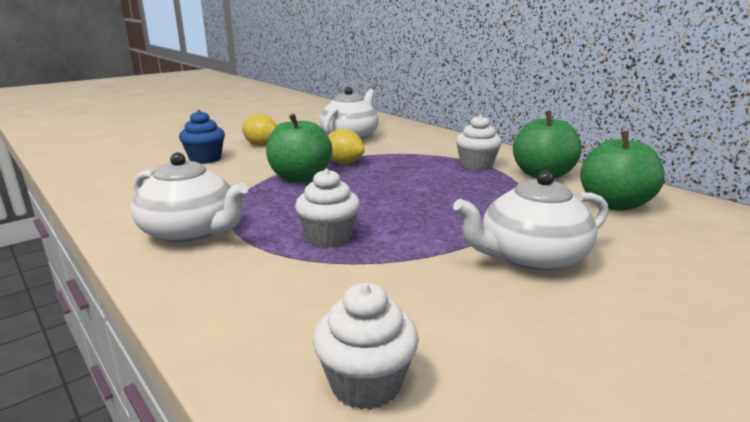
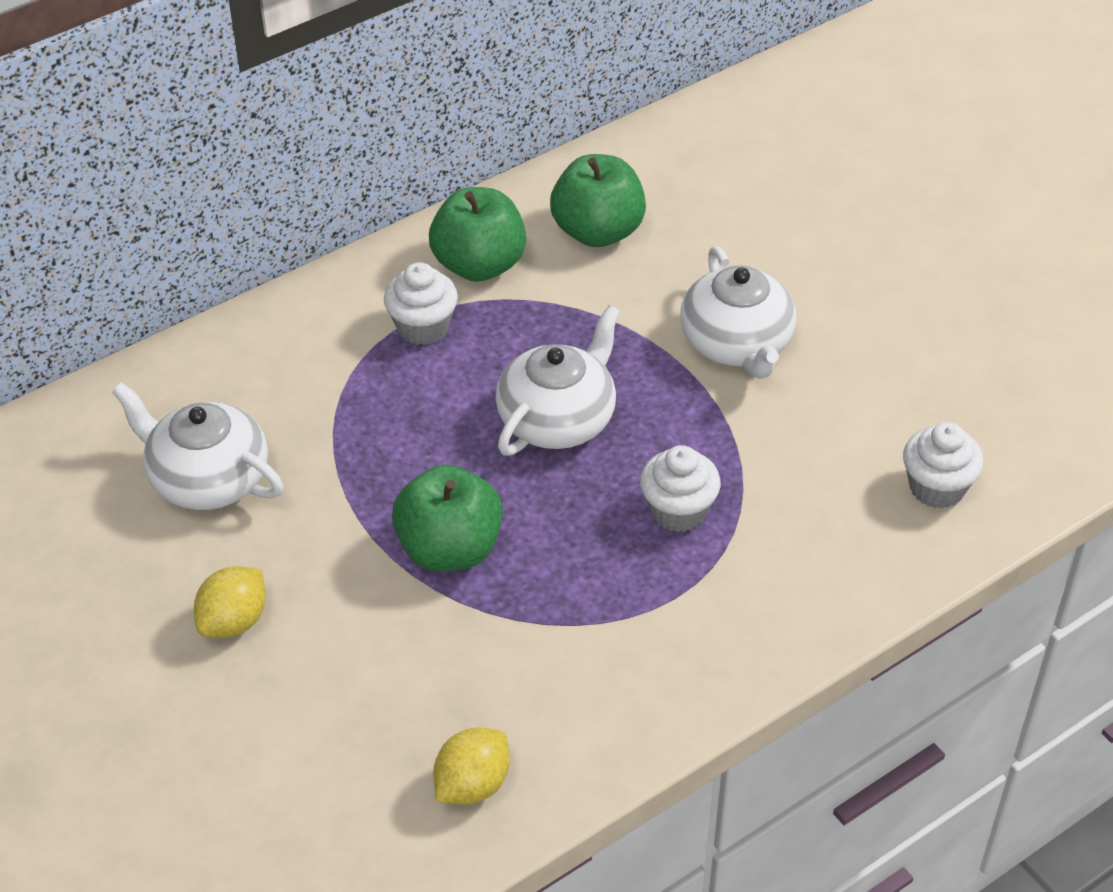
camera: 85 degrees left, 25 degrees up
white teapot [131,152,248,244] -> white teapot moved to [496,305,620,456]
blue cupcake [179,110,225,164] -> none
yellow lemon [328,129,365,164] -> yellow lemon moved to [433,728,510,805]

